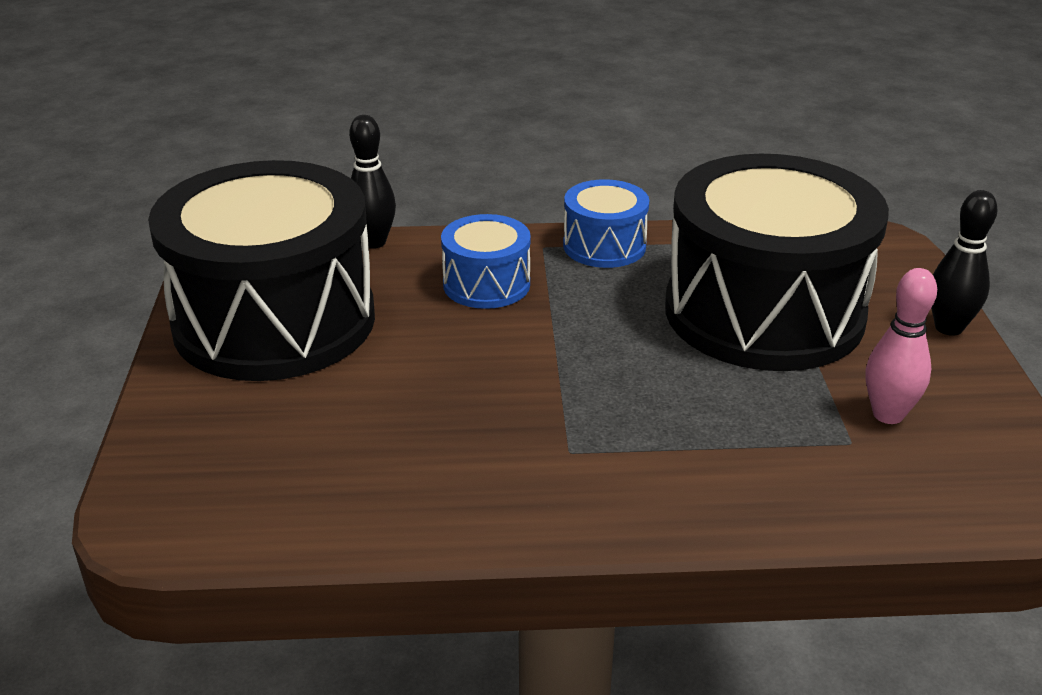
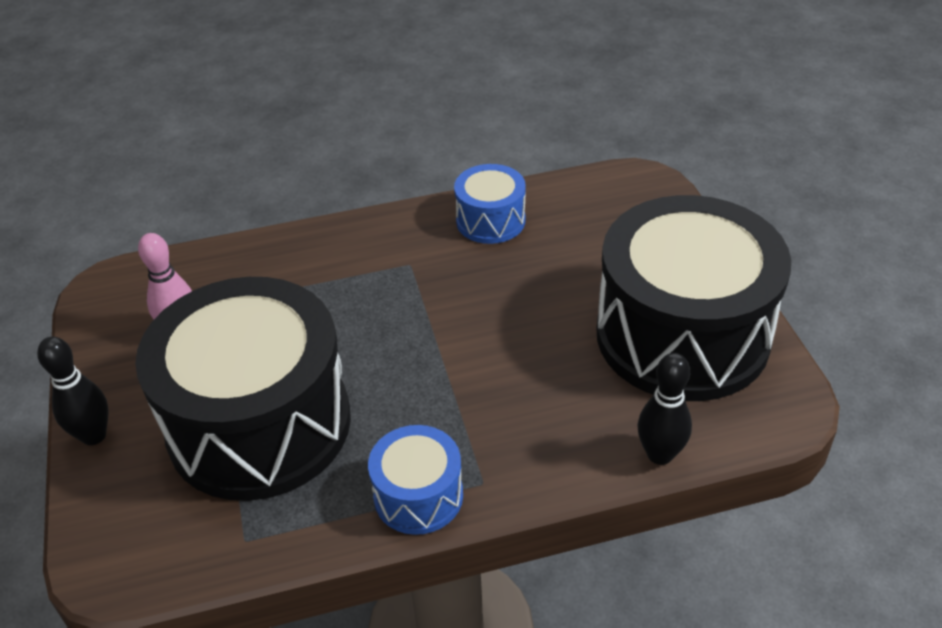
camera: 170 degrees right, 10 degrees up
blue drum [441,214,531,309] -> blue drum moved to [454,164,526,244]

